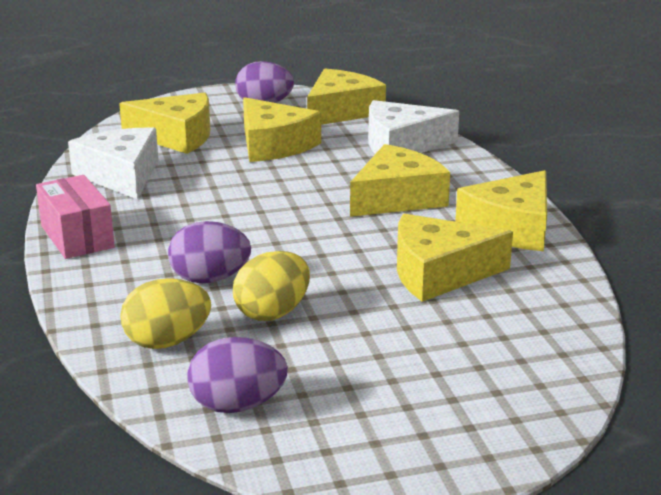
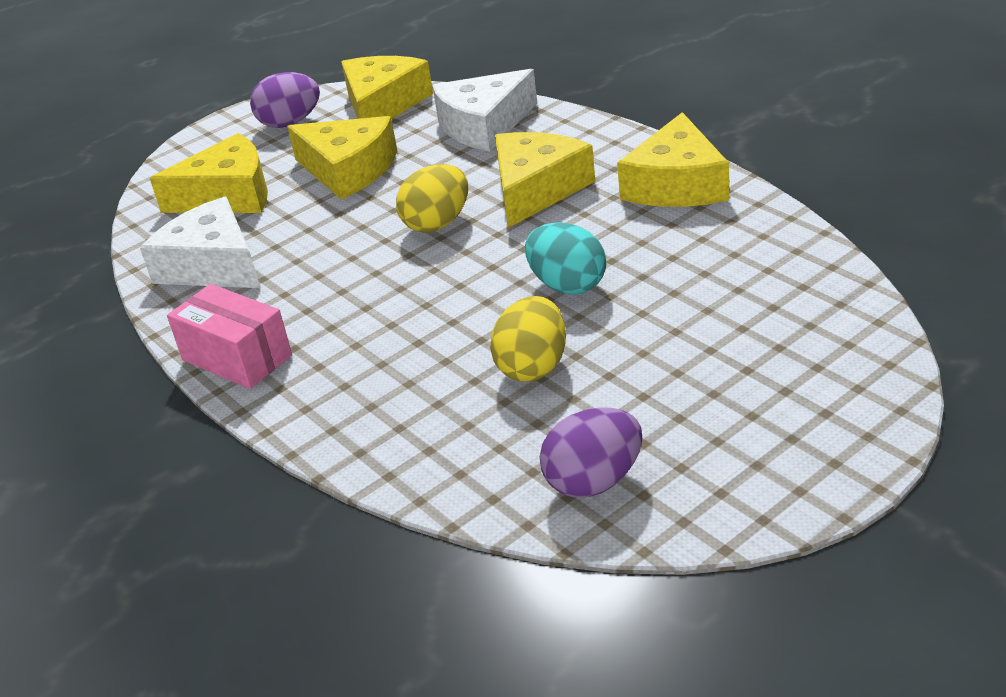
camera: 20 degrees left, 10 degrees up
yellow egg [120,278,211,349] -> yellow egg moved to [396,164,468,233]
purple egg [168,221,251,283] -> none
yellow cheese [397,214,513,302] -> none
none -> turquoise egg [525,222,606,295]

